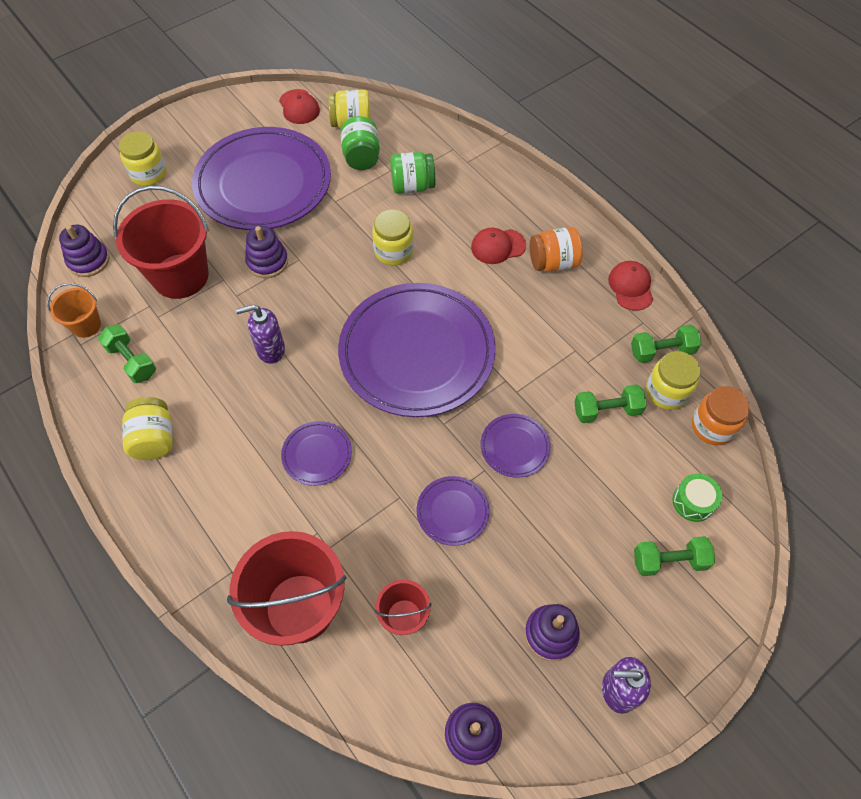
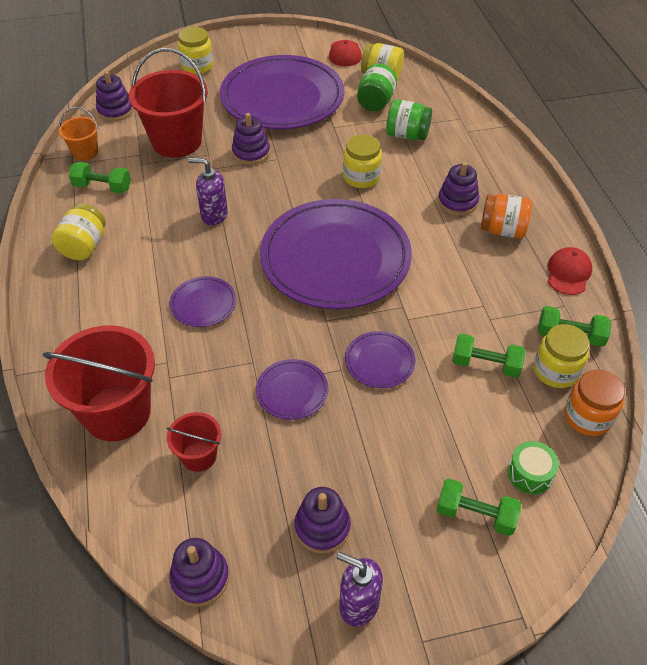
camera: 25 degrees right, 10 degrees down
green dumbbell [98,325,156,383] -> green dumbbell turned 60 degrees counterclockwise [69,162,131,193]
red cap [471,228,526,264] -> purple stacking toy [438,162,479,216]

